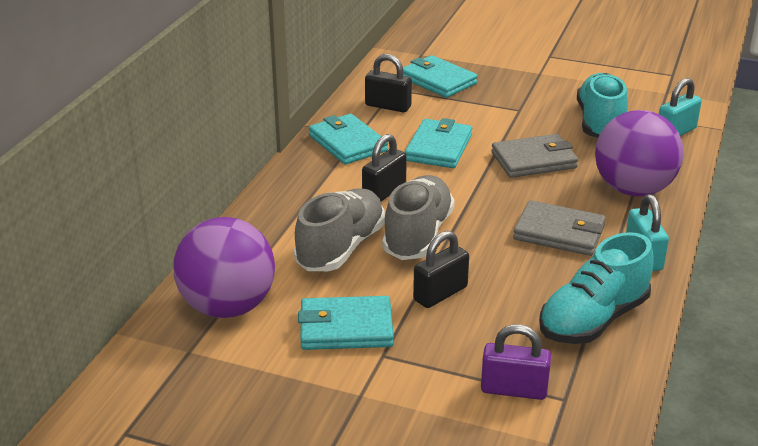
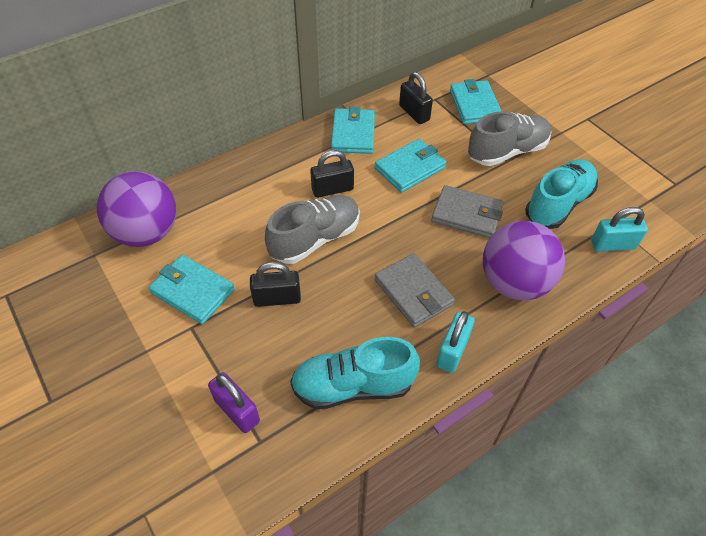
camera: 35 degrees right, 20 degrees up
grey shoe [294,188,385,271] -> grey shoe moved to [468,111,551,166]

